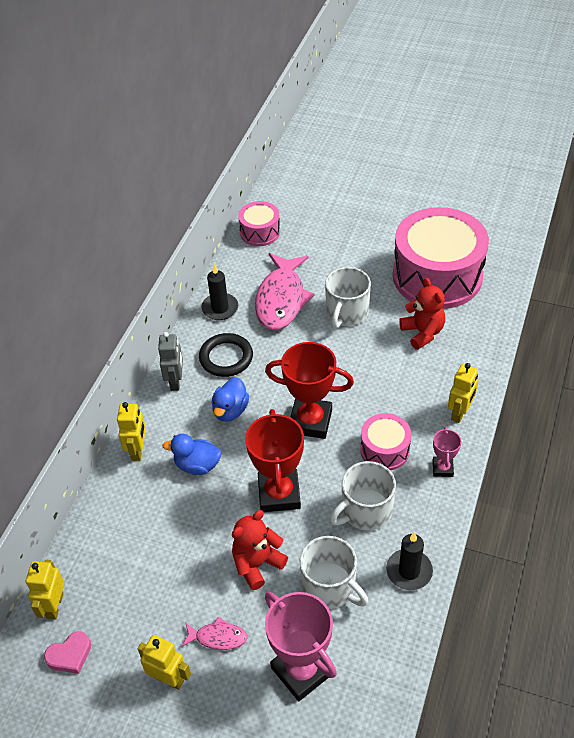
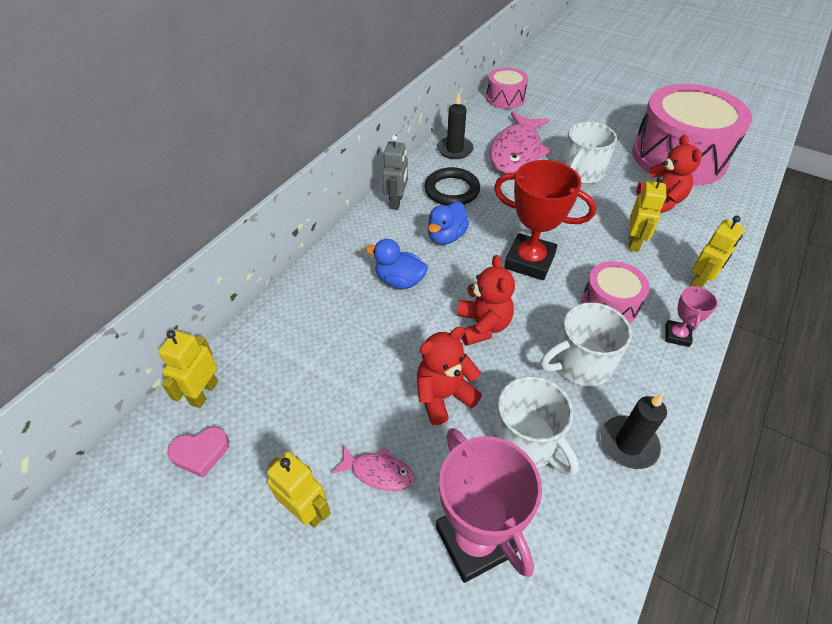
camera: 10 degrees right, 0 degrees up
yellow robot [117,402,146,461] -> yellow robot moved to [629,175,666,252]
red trophy [245,409,304,512] -> red teddy bear [457,255,515,346]

